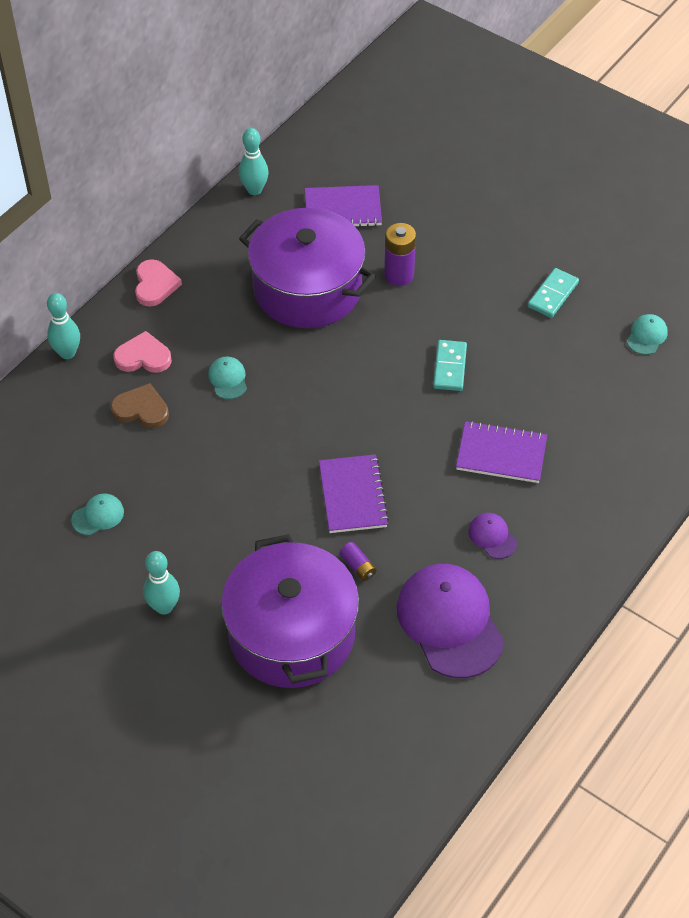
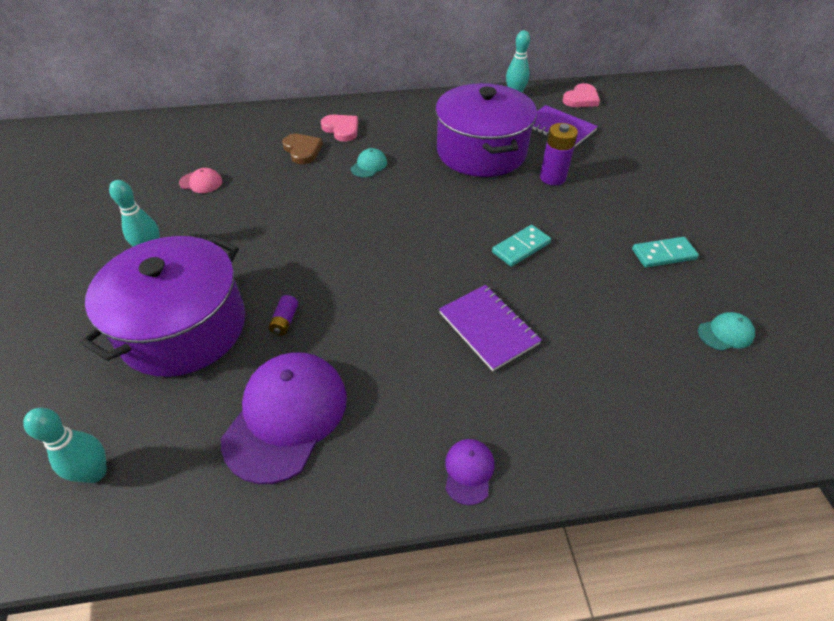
camera: 45 degrees right, 5 degrees down
turquoise bowling pin [47,293,80,359] -> turquoise bowling pin moved to [23,408,107,483]
turquoise cap [71,493,124,535] -> pink cap [179,168,222,193]
pink heart [135,259,182,306] -> pink heart moved to [563,83,600,107]
purple notebook [319,454,389,533] -> none
purple cap [469,513,517,559] -> purple cap moved to [445,439,494,505]

